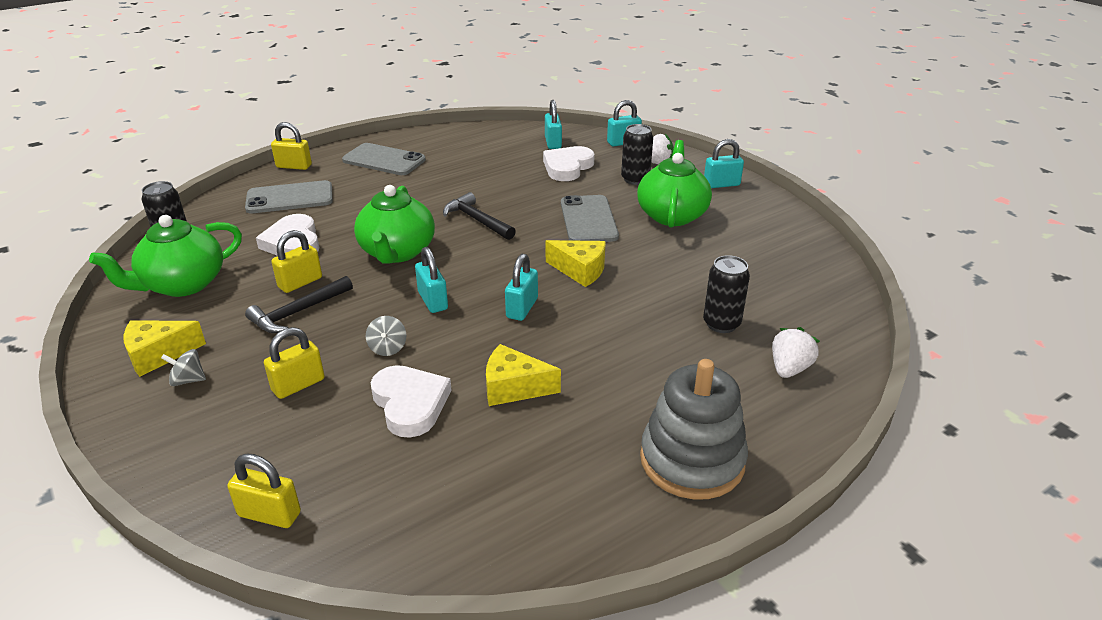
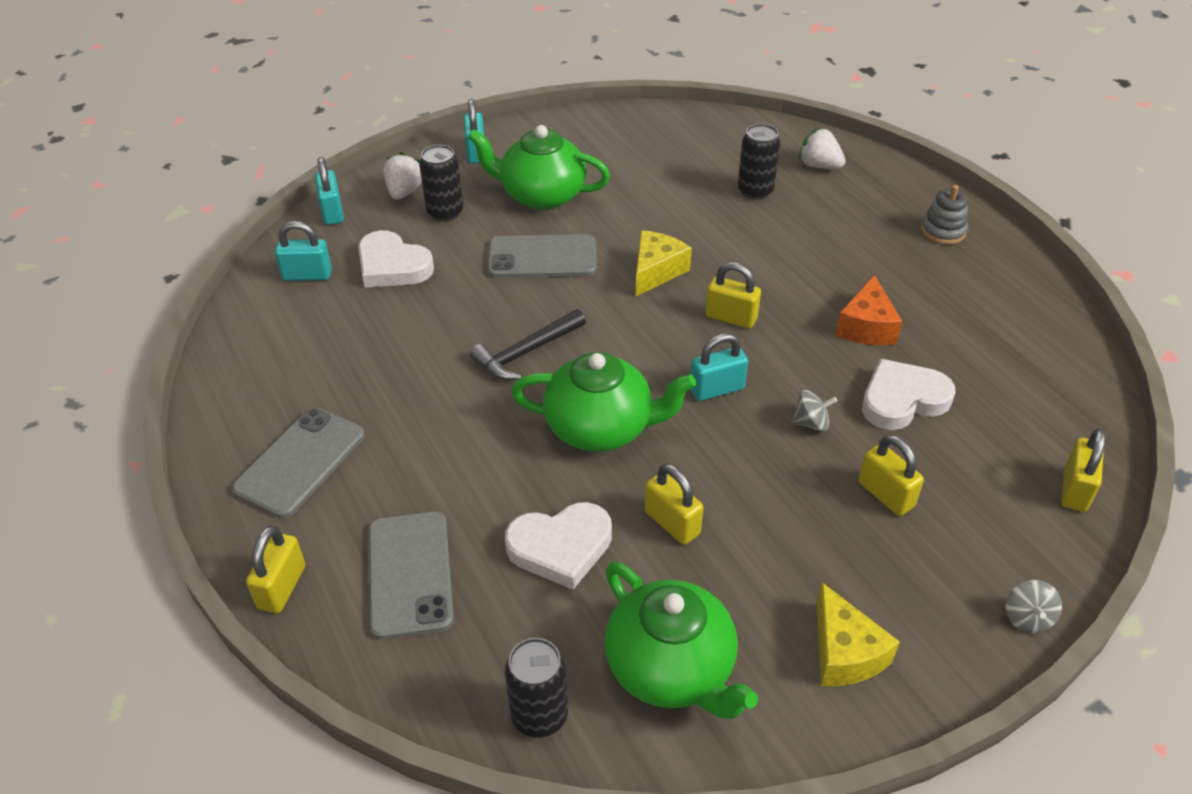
camera: 85 degrees left, 10 degrees up
grey spinning top [161,349,206,386] -> grey spinning top moved to [1006,580,1062,633]
black hammer [245,276,353,333] -> none
yellow cheese [486,344,561,406] -> orange cheese [835,275,903,345]
turquoise padlock [505,254,538,321] -> yellow padlock [705,262,761,328]
grey stacking toy [640,359,748,499] -> grey stacking toy [921,185,968,245], size x0.52

